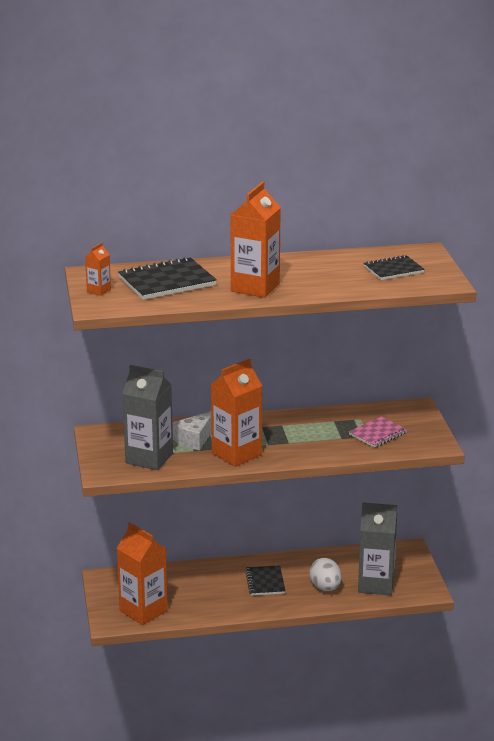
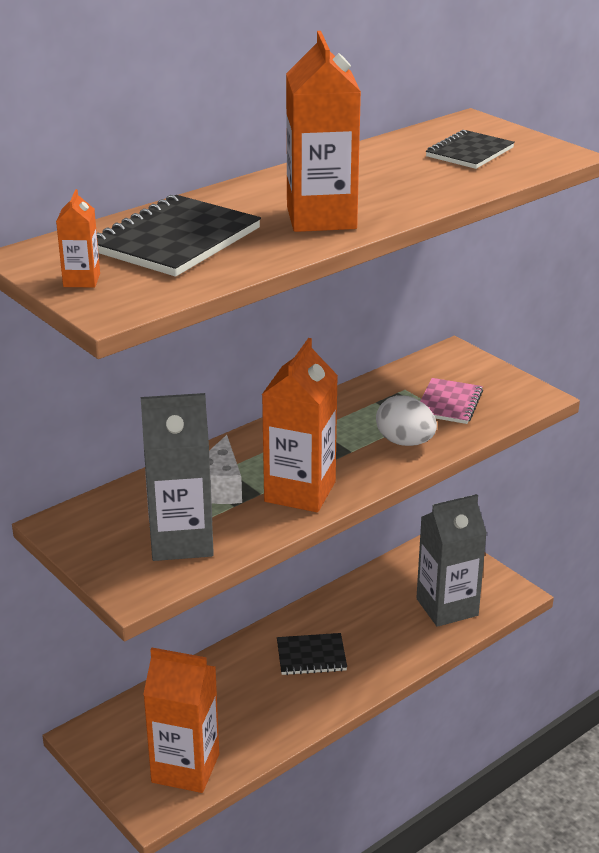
camera: 30 degrees left, 5 degrees up
black notebook [245,565,285,596] -> black notebook turned 60 degrees counterclockwise [277,633,347,675]
white egg [309,558,342,591] -> white egg moved to [376,395,437,446]

